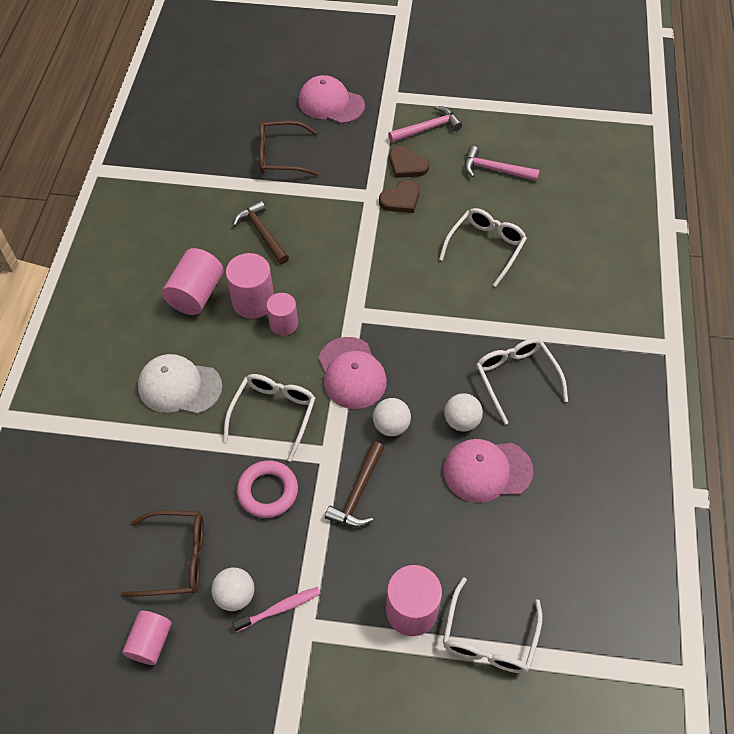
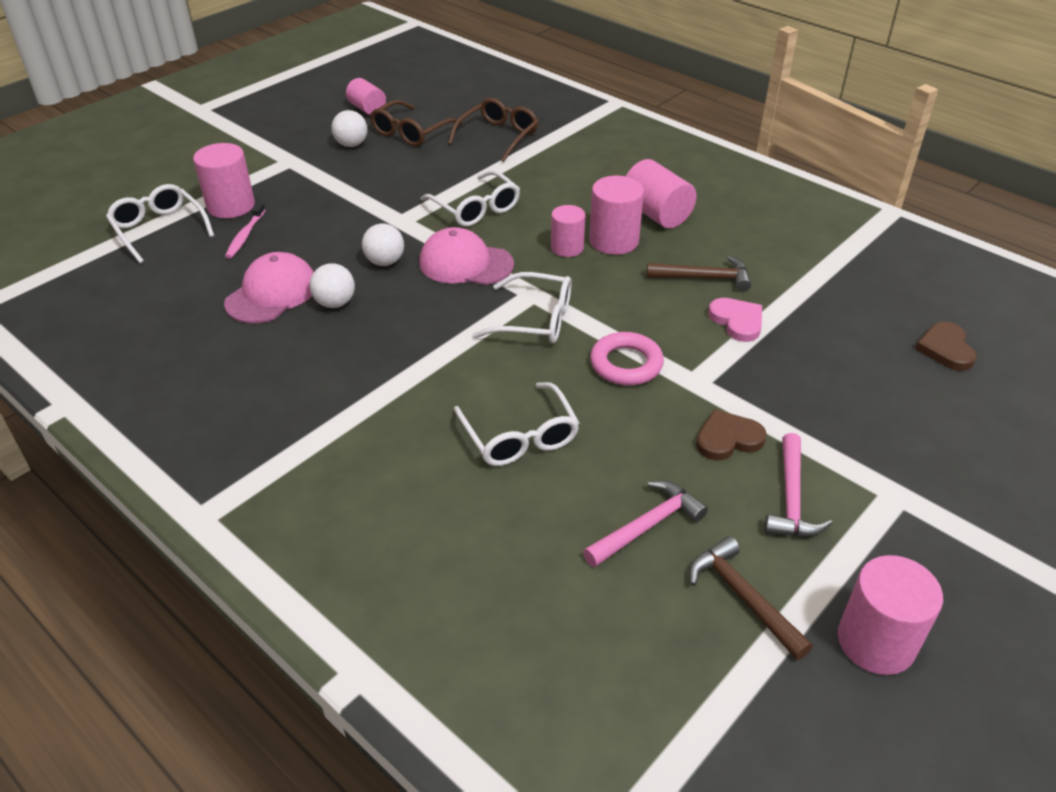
camera: 125 degrees right, 15 degrees down
white cap [138,354,222,414] -> none
pink toothbrush [232,587,321,632] -> pink toothbrush moved to [225,202,265,259]
pink ring [237,460,298,518] -> pink ring moved to [590,332,664,386]
brown glasses [259,121,319,176] -> brown glasses moved to [448,98,539,162]
pink cap [298,75,365,124] -> none
brown hammer [325,441,384,528] -> brown hammer moved to [689,536,813,660]
brown heart [379,180,420,213] -> brown heart moved to [915,322,977,371]
white glasses [476,338,568,425] -> white glasses moved to [473,272,571,343]
none -> pink heart [708,298,762,342]
none -> pink cylinder [838,555,943,675]

